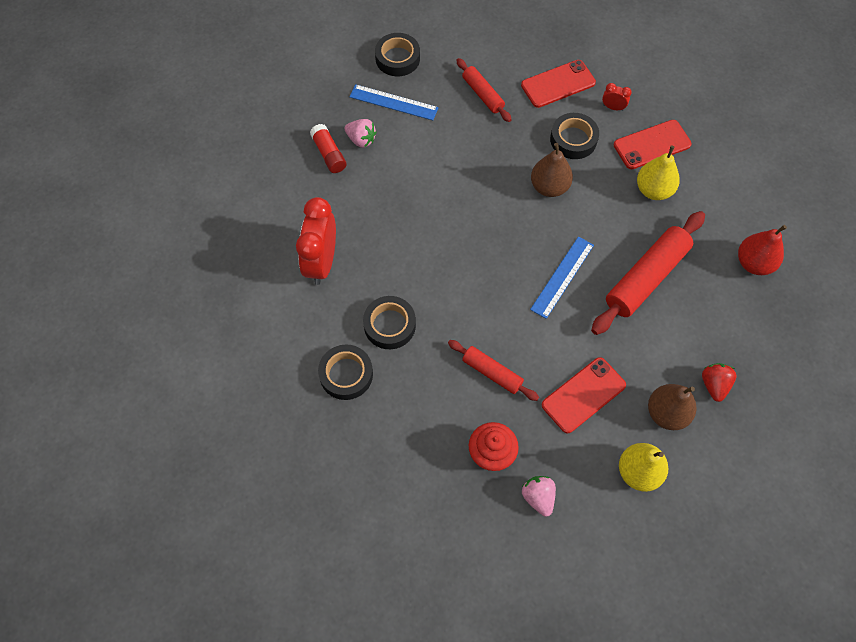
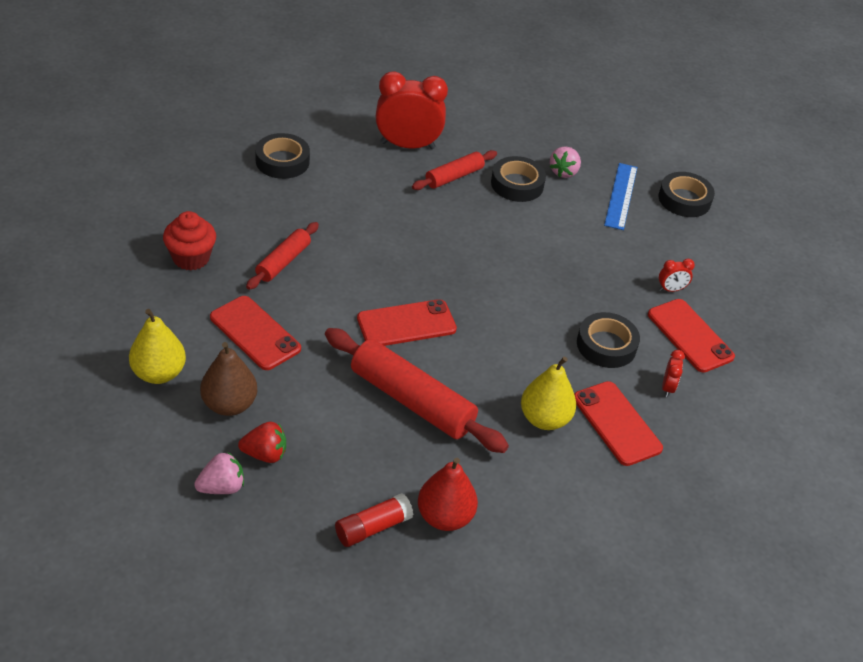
camera: 80 degrees right, 20 degrees down
red glue stick [310,124,347,173] -> red glue stick moved to [335,493,413,547]
black tape [363,296,416,349] -> black tape moved to [491,156,546,202]
red rolling pin [456,58,512,122] -> red rolling pin moved to [412,150,497,190]
pink strawberry [522,476,556,517] -> pink strawberry moved to [194,452,244,494]
blue ruler [530,237,594,319] -> red phone [357,299,457,346]
brown pear [531,143,573,197] -> none
none -> red clock [659,259,695,292]

